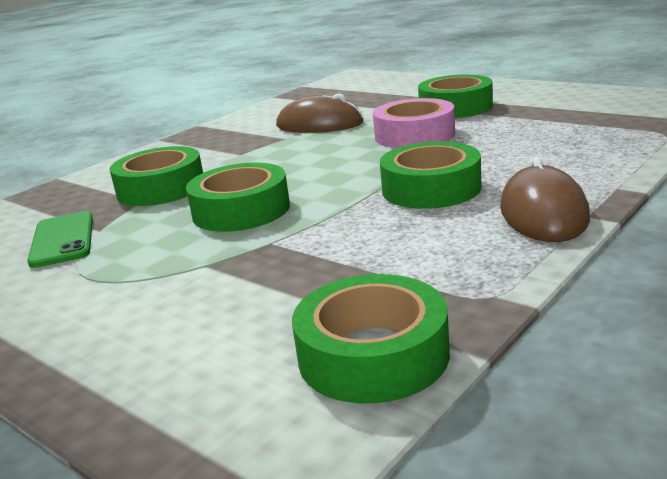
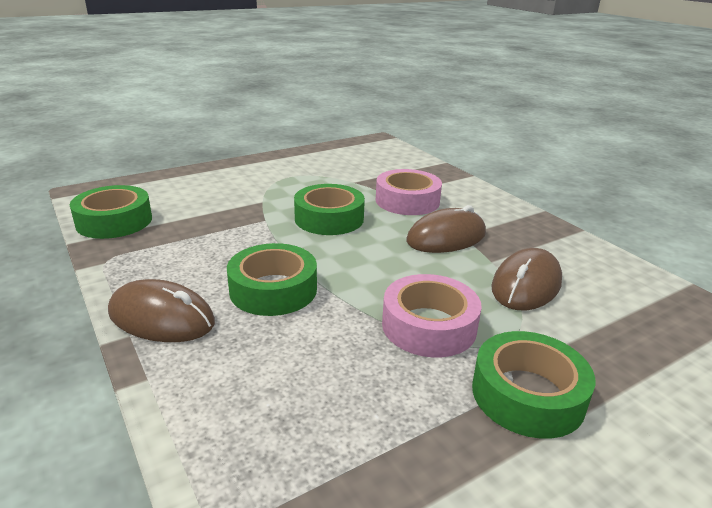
camera: 105 degrees right, 5 degrees up
green phone [27,211,93,268] -> none
green tape [109,146,203,206] -> pink tape [376,169,442,215]
none -> brown mouse [406,205,486,253]

